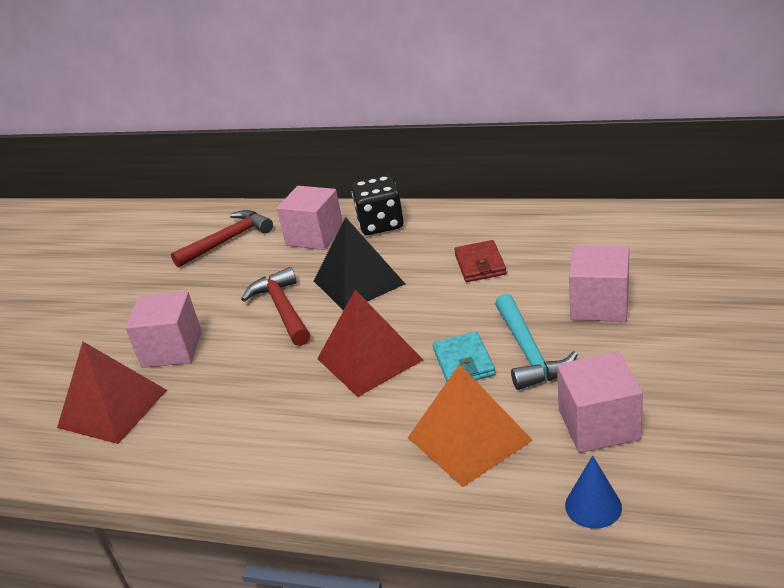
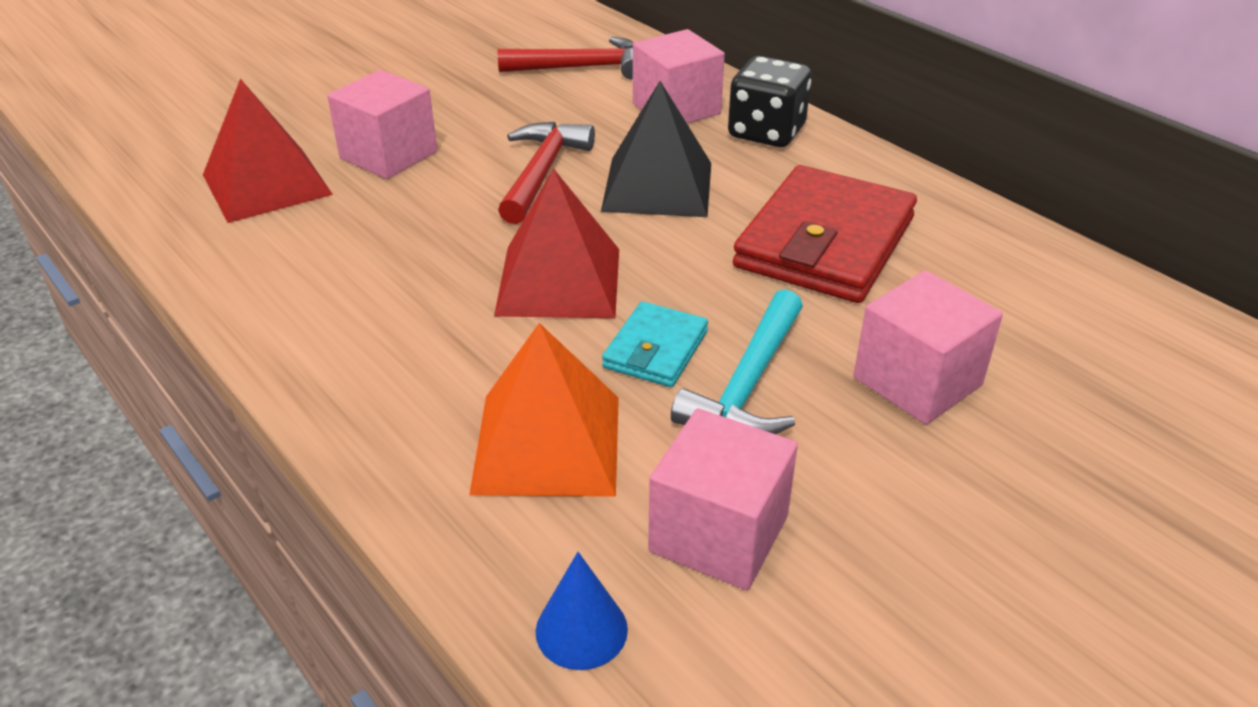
camera: 30 degrees right, 5 degrees up
red wallet [454,240,507,282] -> red wallet [733,165,917,303], size x1.99

